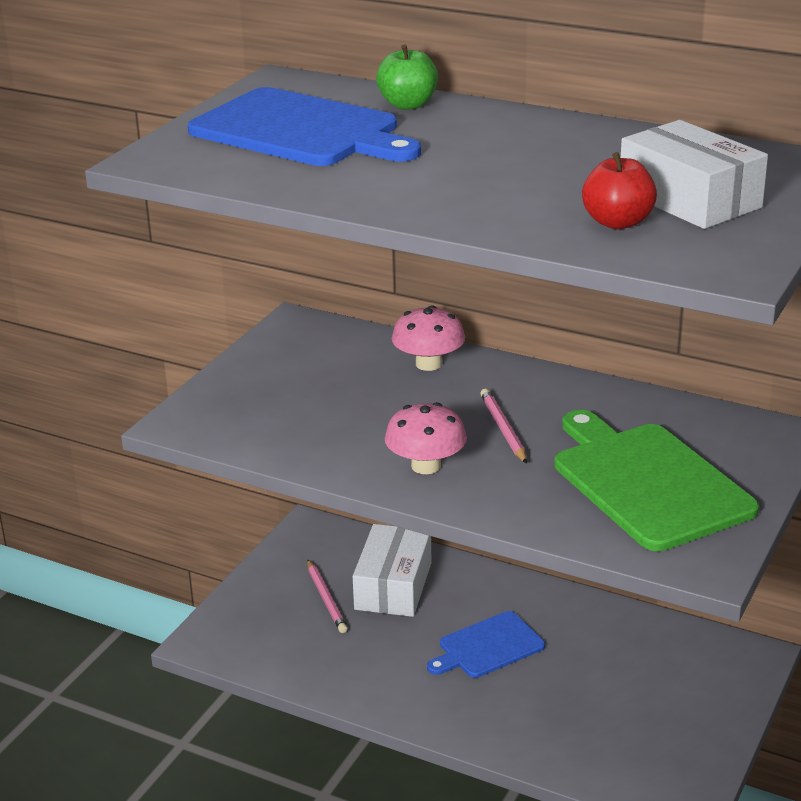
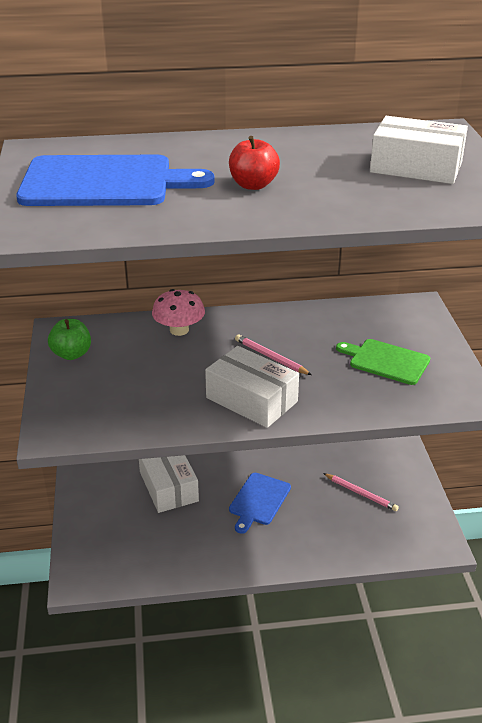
camera: 35 degrees left, 5 degrees up
pink pencil [307,559,348,633] -> pink pencil moved to [323,473,399,511]
green apple [376,44,438,110] -> green apple moved to [48,319,91,360]
pink mushroom [385,402,467,474] -> white box [205,346,299,428]
green cutting board [554,410,759,551] -> green cutting board [336,339,430,385], size x0.58
red apple [582,152,657,229] -> red apple moved to [229,136,280,190]

